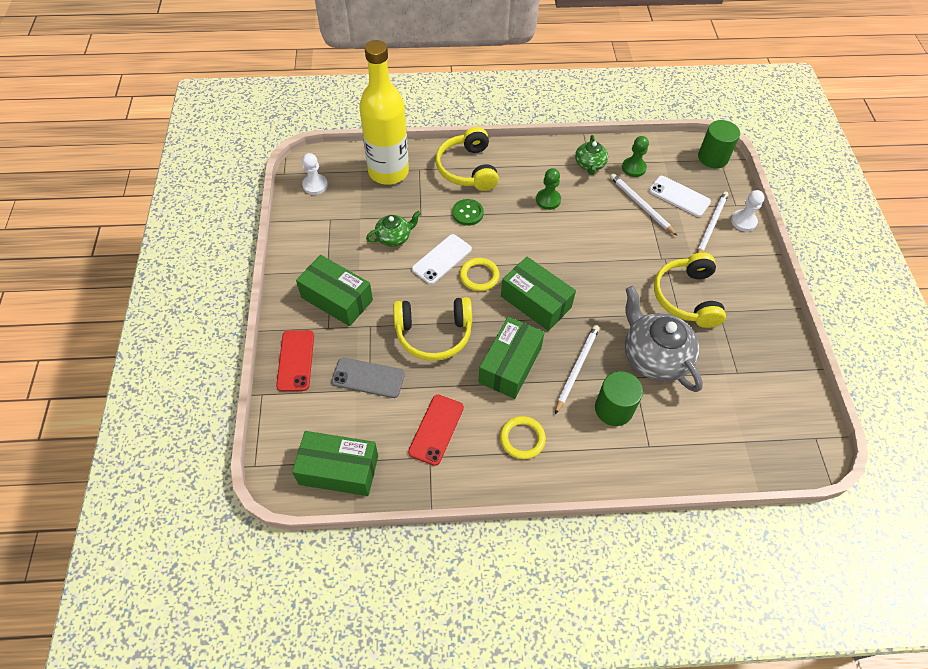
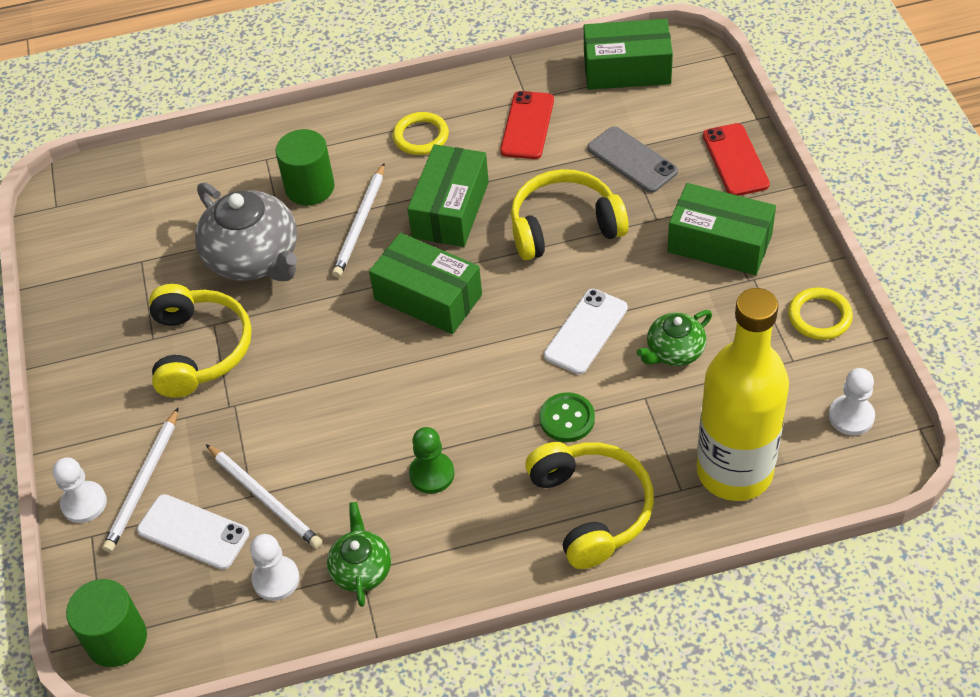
camera: 175 degrees right, 5 degrees down
grey phone [331,358,405,398] -> grey phone turned 45 degrees clockwise [587,126,678,193]
yellow ring [460,258,500,291] -> yellow ring moved to [788,288,853,340]
green pawn [622,136,649,177] -> white pawn [250,534,299,601]

